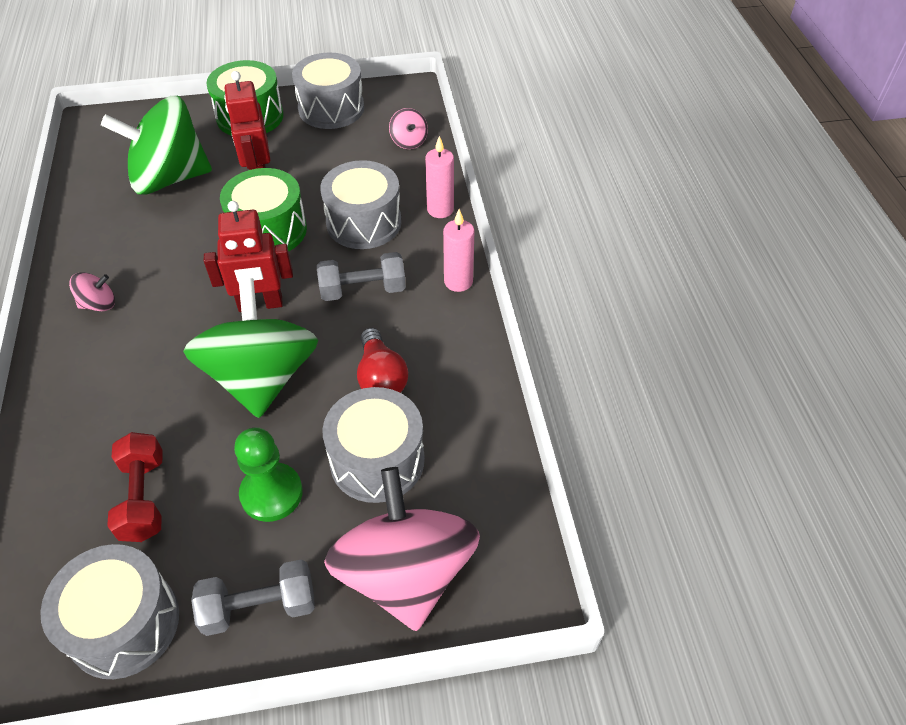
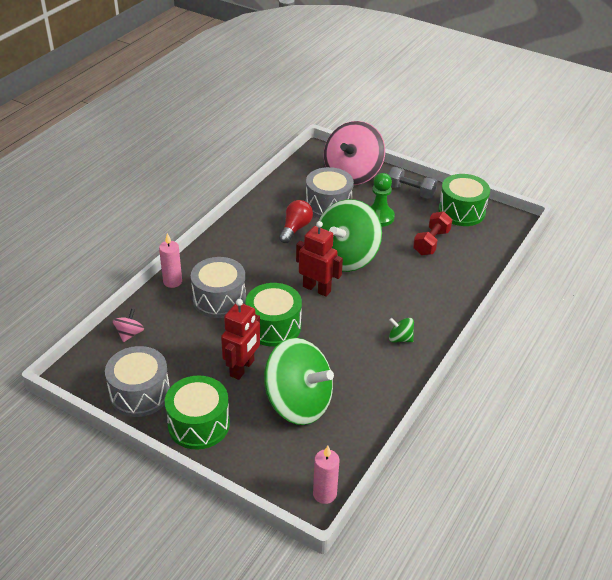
camera: 140 degrees left, 10 degrees down
grey drum [40,544,179,679] -> green drum [438,174,490,226]
pink spinning top [69,272,115,311] -> green spinning top [389,318,414,343]
grey dumbbell [317,252,406,301] -> none
pink candle [443,209,475,292] -> pink candle moved to [313,446,339,504]

